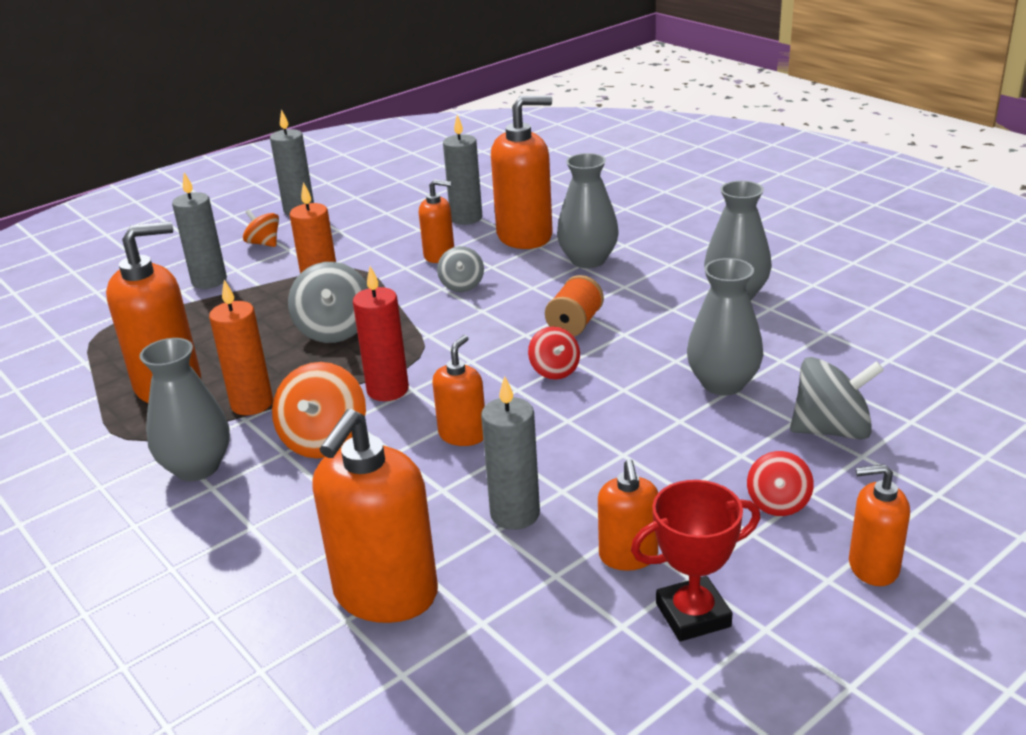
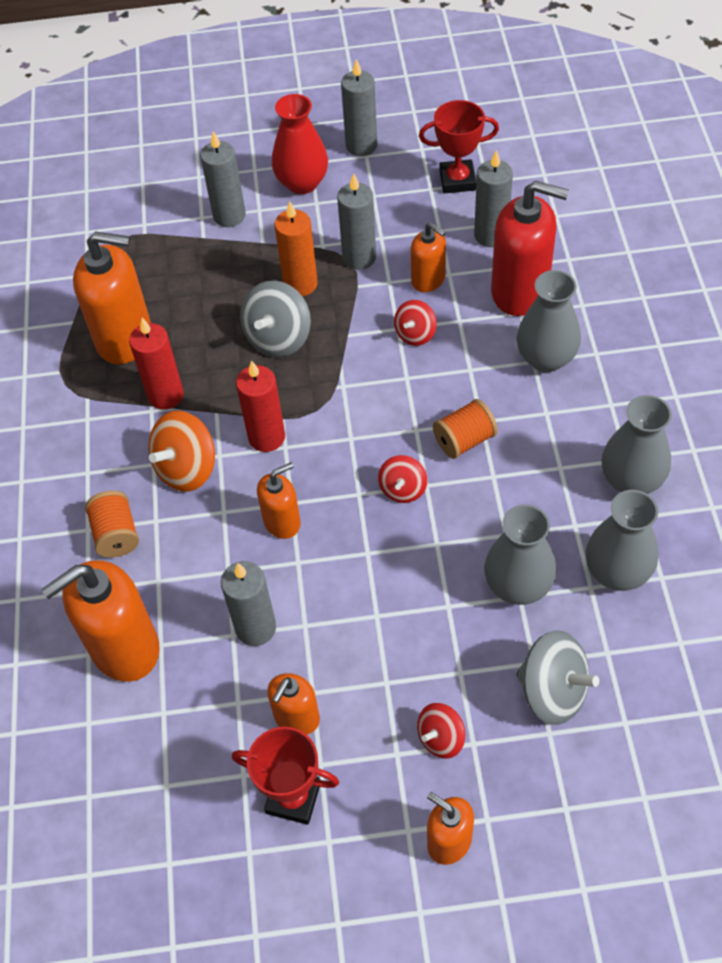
camera: 35 degrees right, 25 degrees up
grey vase [139,338,230,481] -> grey vase moved to [586,490,658,591]
orange candle [209,280,273,415] -> red candle [129,318,184,410]
orange spinning top [243,210,279,247] -> red vase [272,94,328,194]
grey spinning top [437,246,484,292] -> red spinning top [394,300,437,346]
orange soap dispenser [491,96,553,249] -> red soap dispenser [491,181,569,316]
none -> orange spool [85,491,139,558]
none -> grey candle [337,173,376,270]
none -> red trophy [419,100,499,193]

